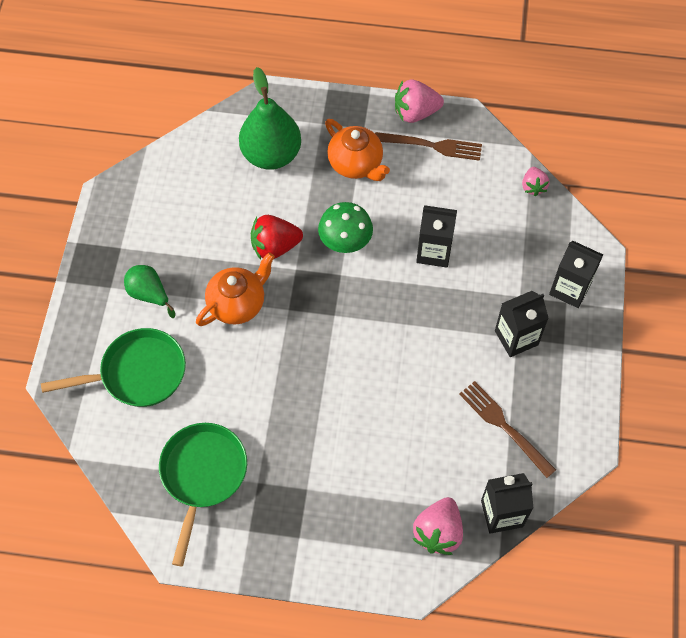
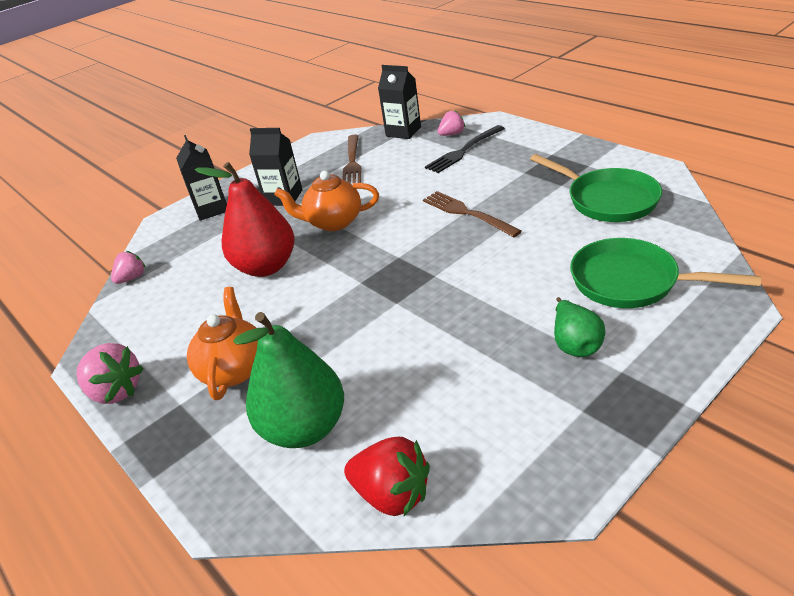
camera: 135 degrees left, 25 degrees down
green pan [159,423,247,566] -> green pan turned 90 degrees counterclockwise [530,154,662,222]
orange teapot [196,252,275,326] -> orange teapot moved to [274,171,379,231]
red strawberry [251,215,303,260] -> red strawberry moved to [344,437,430,516]
green mushroom [318,202,373,253] -> none
brown fork [375,132,482,161] -> brown fork moved to [423,191,522,237]
pink strawberry [413,497,463,555] -> pink strawberry [438,110,465,136], size x0.62
black carton [416,205,457,268] -> red pear [195,162,294,277]
none -> black fork [425,125,505,173]

